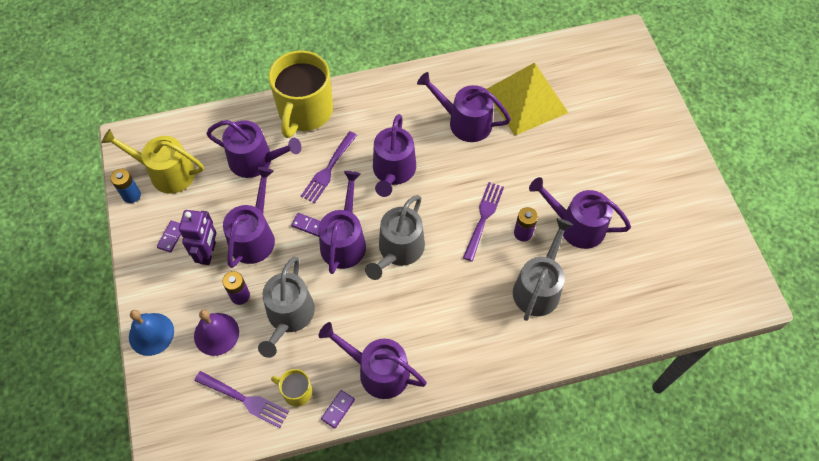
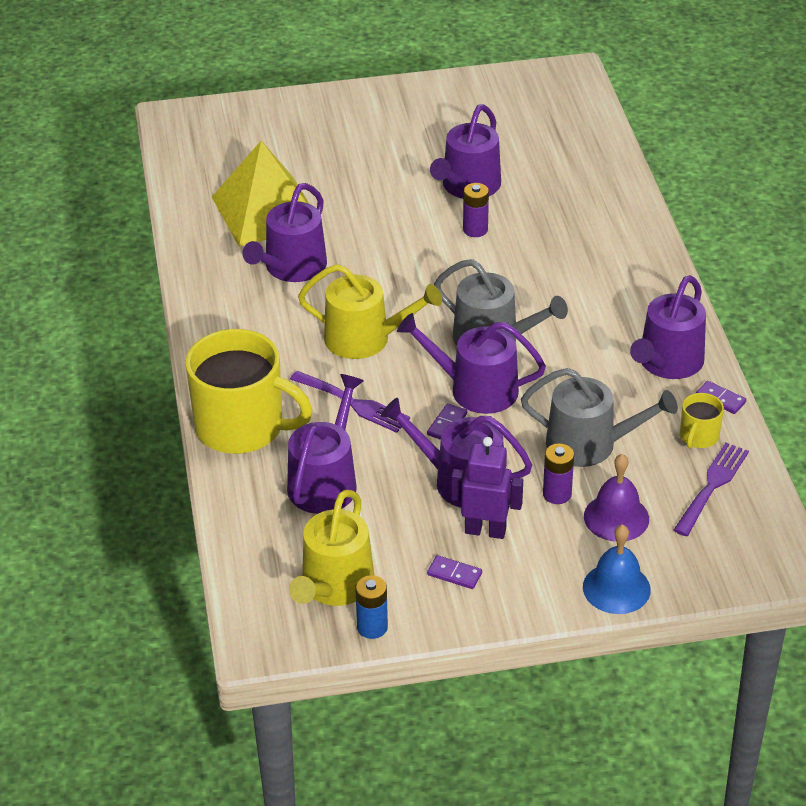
camera: 85 degrees left, 20 degrees down
purple watering can [373,114,416,197] -> yellow watering can [298,264,442,359]
purple fork [463,182,504,261] -> none
grey watering can [513,218,573,321] -> none

